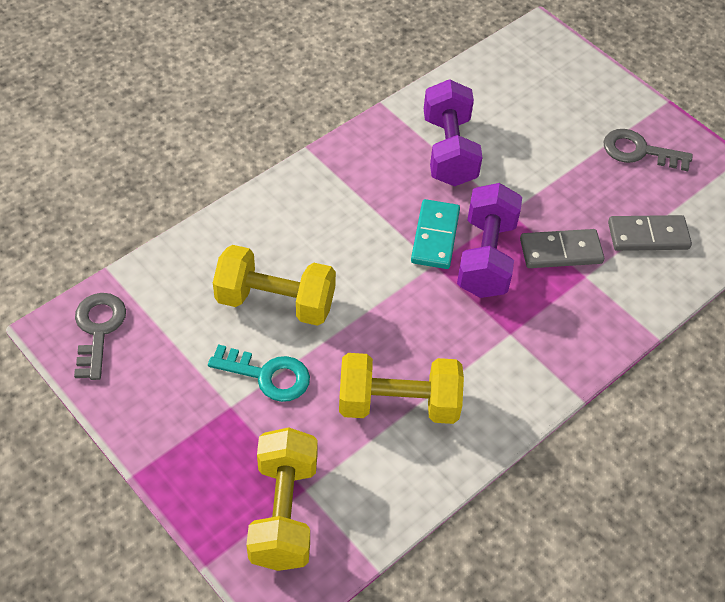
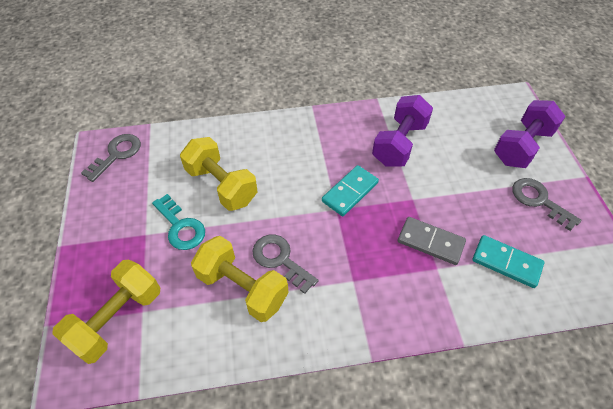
camera: 35 degrees right, 0 degrees up
purple dumbbell [457,183,522,298] -> purple dumbbell moved to [494,100,566,168]
grey domino [608,215,692,251] -> turquoise domino [472,235,544,288]
none -> grey key [252,234,318,294]

